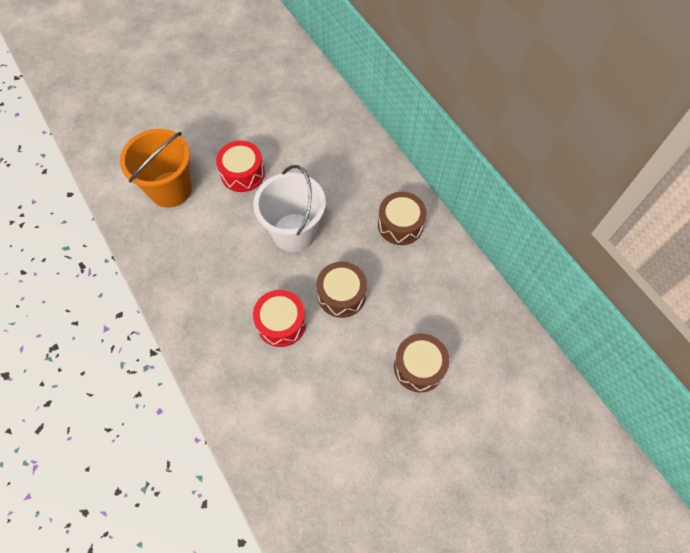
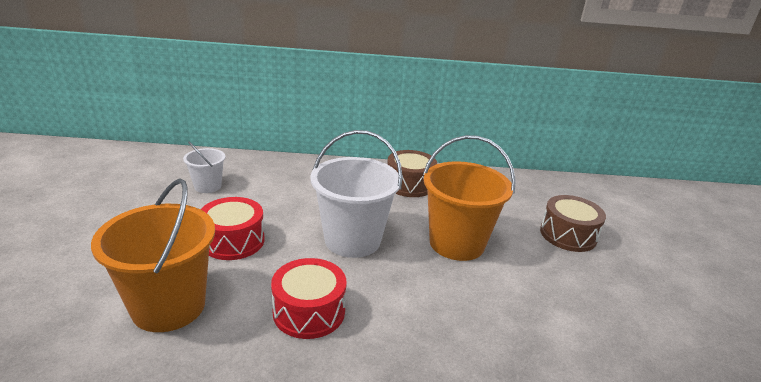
camera: 60 degrees left, 35 degrees down
red drum [253,290,306,347] -> red drum moved to [271,258,347,339]
brown drum [316,262,367,318] -> orange bucket [423,135,516,261]
none -> white bucket [183,141,225,193]

